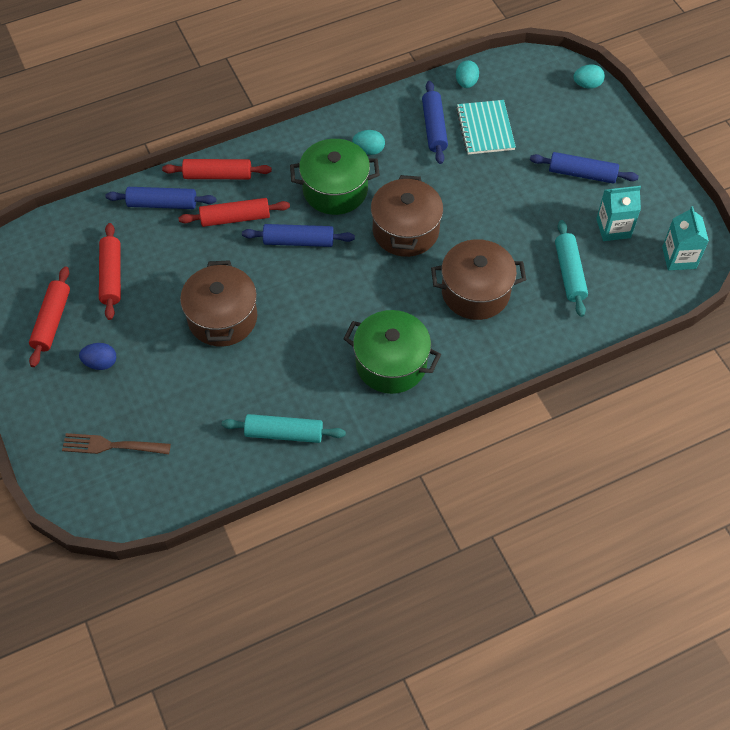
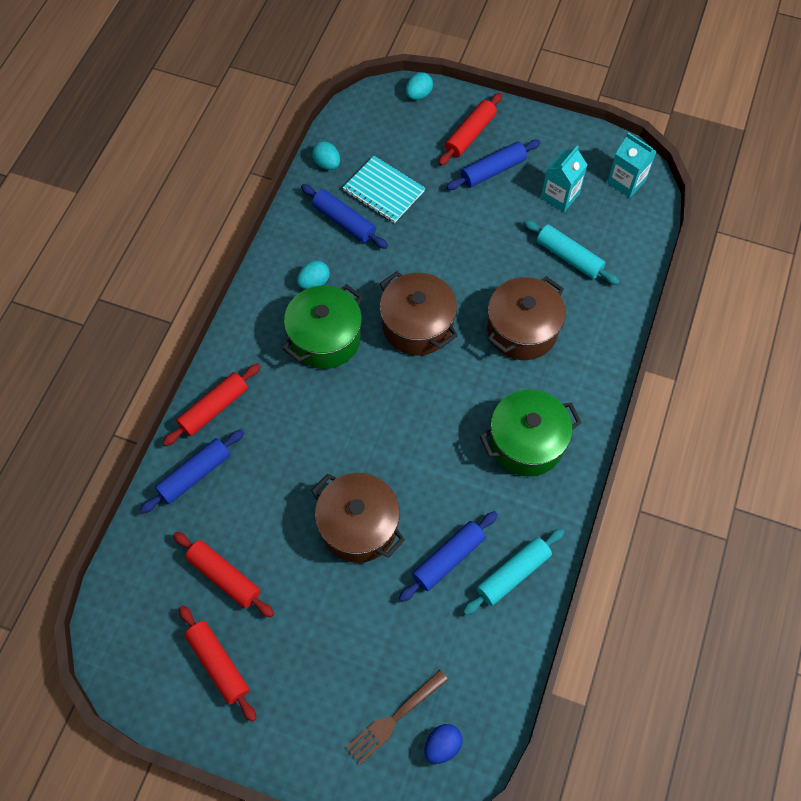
camera: 45 degrees left, 5 degrees up
blue egg [79,343,116,370] -> blue egg moved to [424,724,463,764]
red rolling pin [179,198,290,227] -> red rolling pin moved to [439,93,502,166]
blue rolling pin [242,224,355,247] -> blue rolling pin moved to [399,511,498,602]

